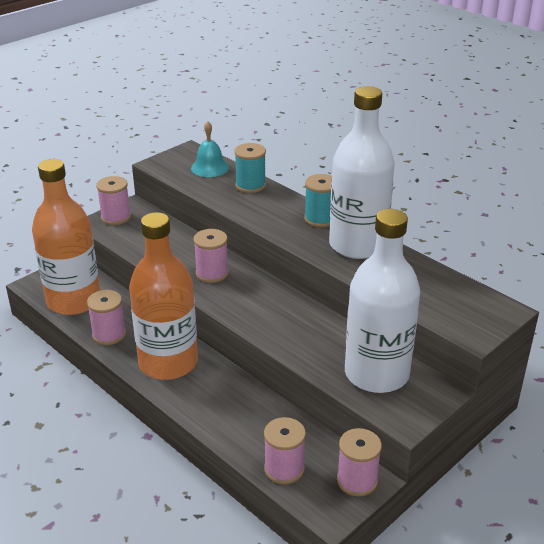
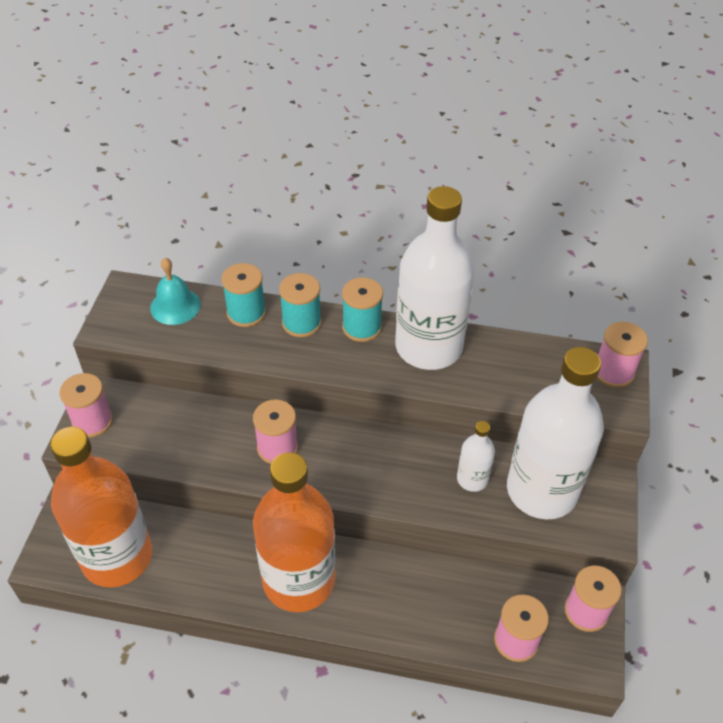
camera: 35 degrees left, 15 degrees up
pink spool [87,290,126,345] -> pink spool moved to [597,322,648,388]
none -> turquoise spool [279,273,321,337]
none -> white bottle [457,421,495,492]

